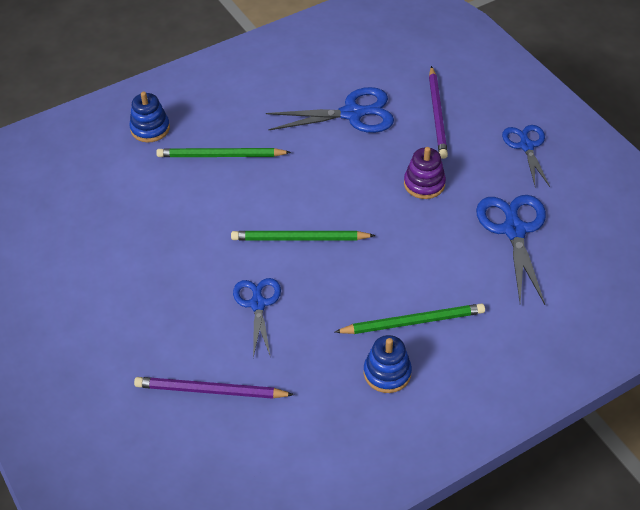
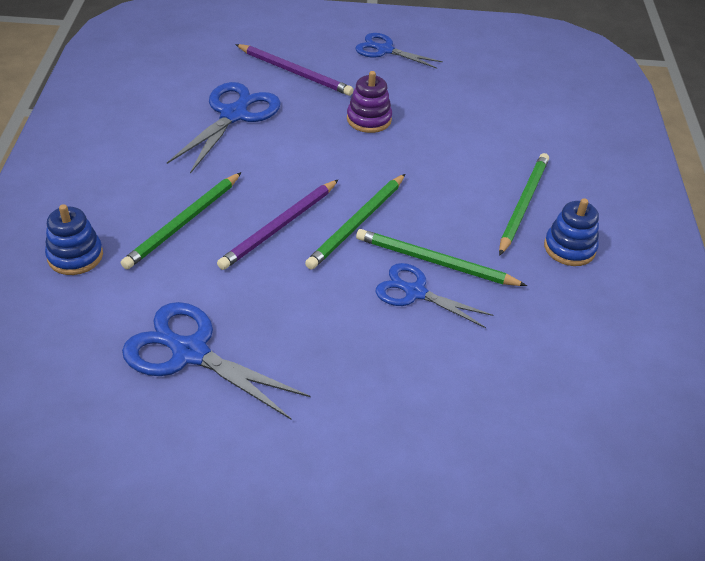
camera: 60 degrees left, 5 degrees down
purple pencil [134,377,294,399] -> purple pencil moved to [217,180,338,270]
blue scissors [476,195,546,305] -> blue scissors moved to [122,302,310,420]
none -> green pencil [356,229,527,286]

